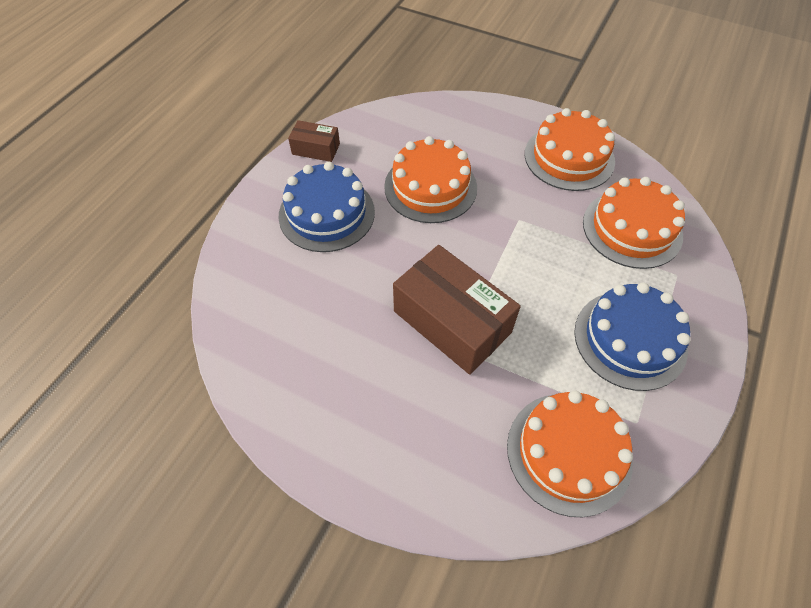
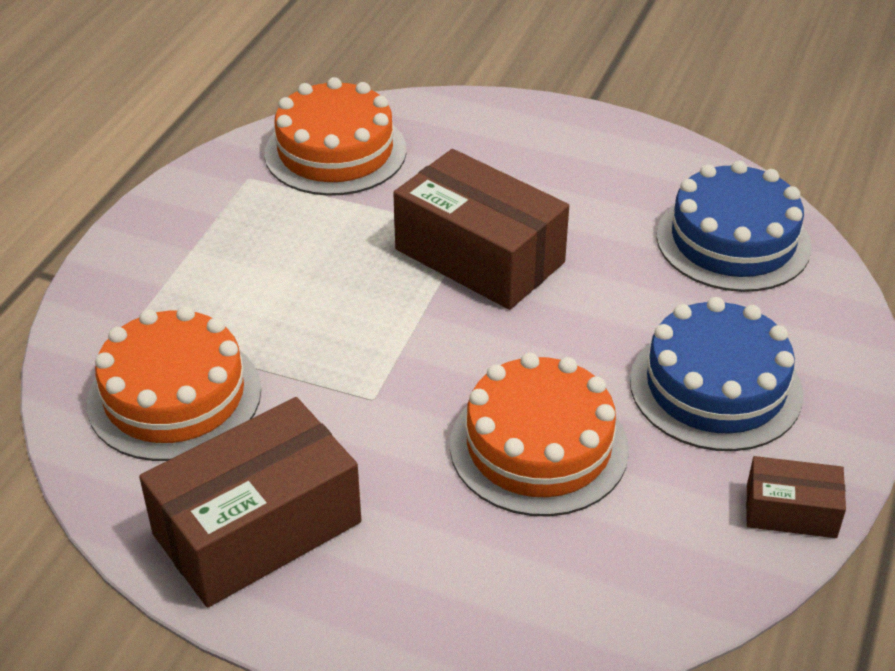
camera: 175 degrees right, 15 degrees down
orange cake [525,108,615,191] -> brown box [139,397,361,608]
blue cake [574,282,691,391] -> blue cake moved to [657,161,812,292]

